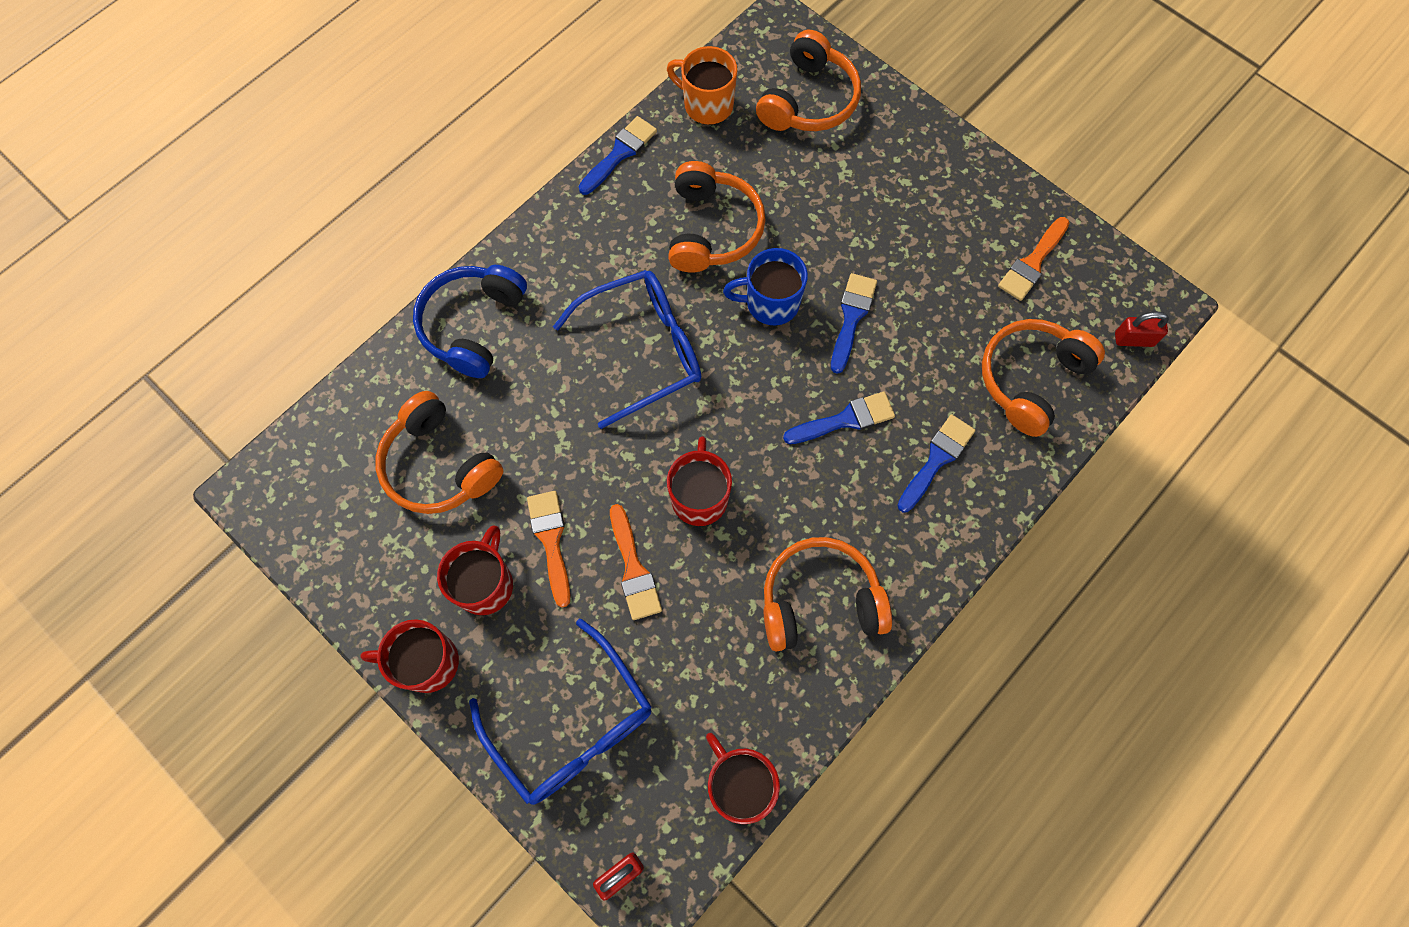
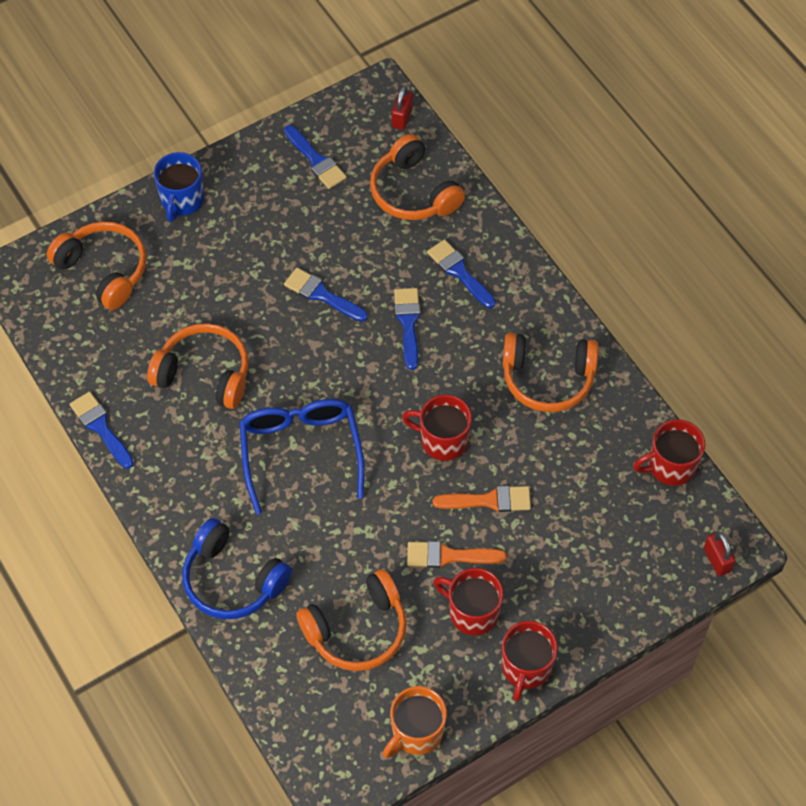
camera: 75 degrees left, 10 degrees down
blue glasses [469,619,652,805] -> none
orange mug [667,46,737,125] -> orange mug moved to [383,686,447,758]
blue mug [723,248,808,326] -> blue mug moved to [154,152,204,222]
orange headphones [763,537,892,652] -> orange headphones turned 90 degrees counterclockwise [503,333,599,412]
orange brush [998,217,1069,301] -> blue brush [284,125,347,189]

